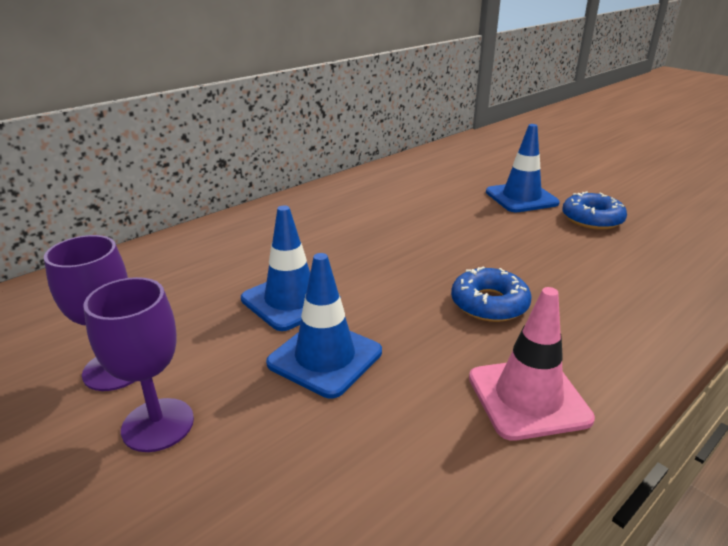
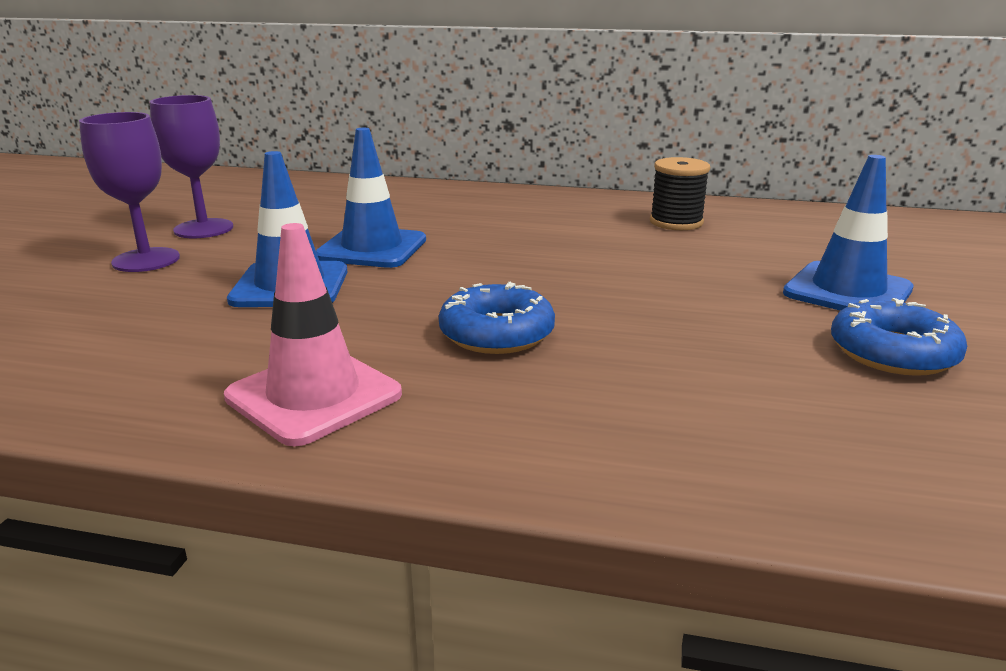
camera: 55 degrees right, 5 degrees down
none -> black spool [650,157,710,230]

